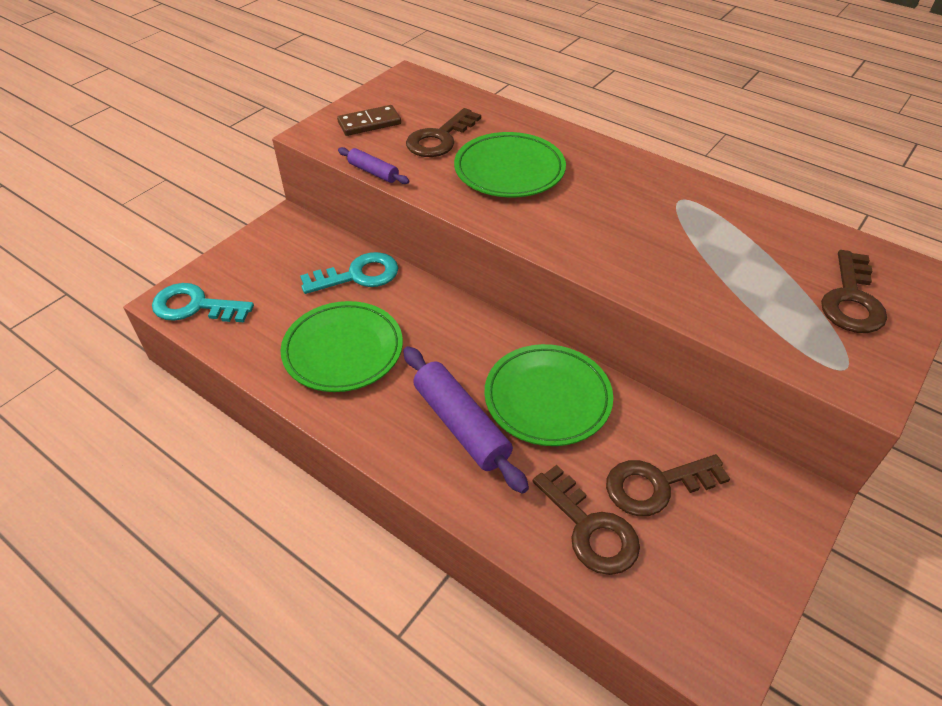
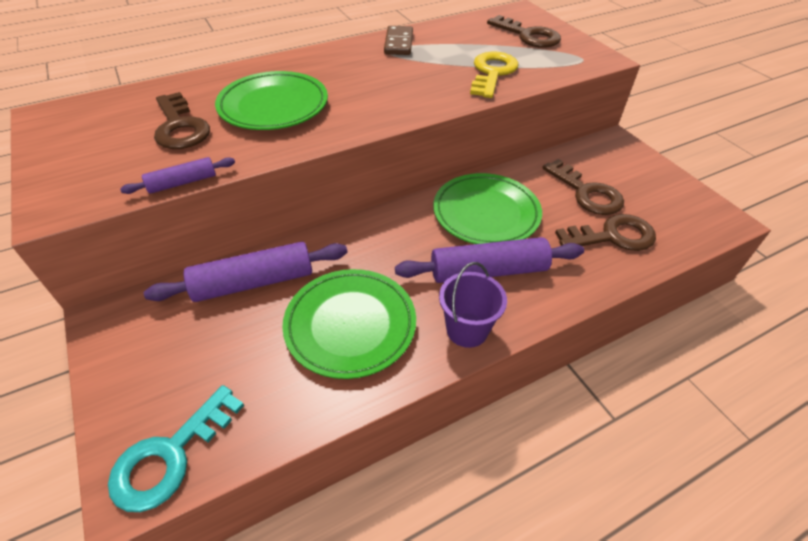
camera: 65 degrees left, 0 degrees up
turquoise key [300,252,398,294] -> purple rolling pin [144,242,347,302]
brown domino [337,105,401,136] -> brown domino moved to [384,26,413,55]
brown key [606,454,730,516] -> brown key turned 45 degrees counterclockwise [543,159,624,215]
none -> purple bucket [439,262,507,348]
none -> yellow key [470,51,519,98]

